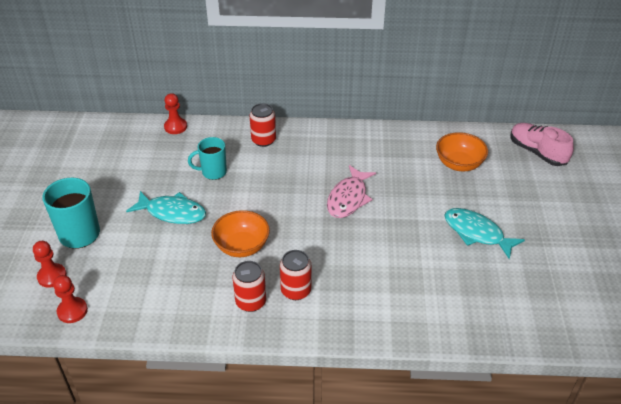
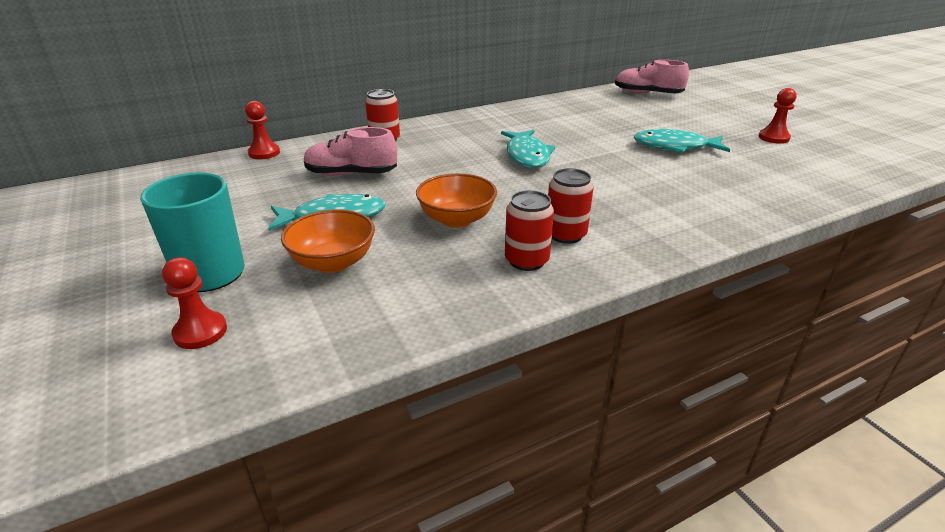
camera: 30 degrees left, 10 degrees down
red pawn [53,275,88,323] -> red pawn moved to [759,88,797,144]
turquoise mug [188,137,227,180] -> pink shoe [304,127,397,176]
pink fish [327,165,376,218] -> turquoise fish [501,130,555,168]
orange bowl [436,132,488,171] -> orange bowl moved to [281,210,375,273]

